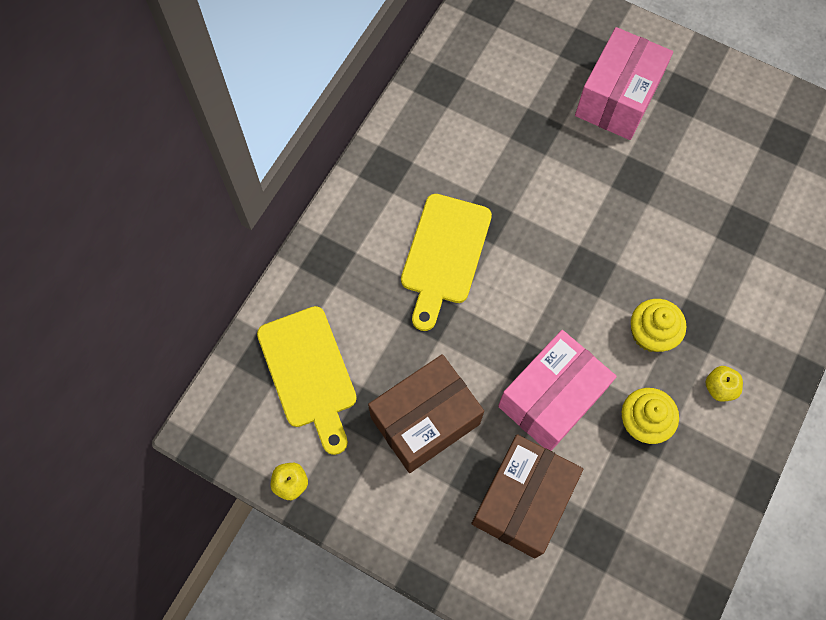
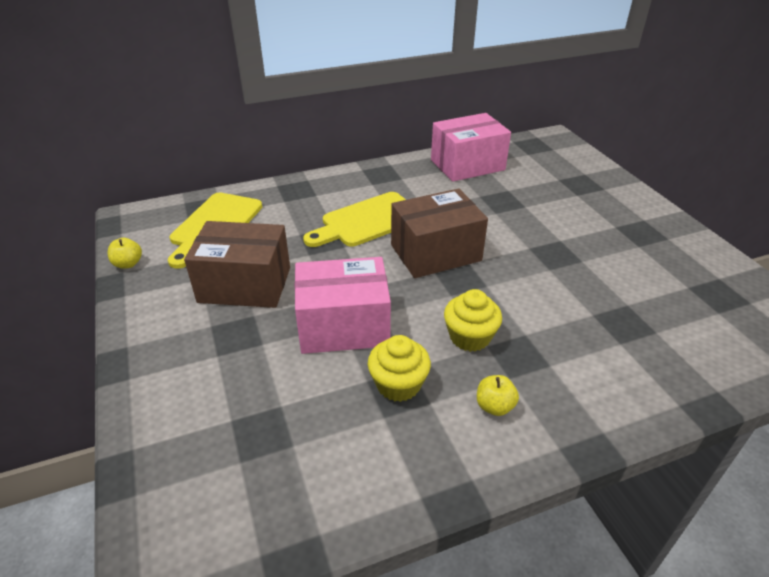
camera: 40 degrees right, 30 degrees down
brown box [471,434,583,558] -> brown box moved to [391,188,488,278]
pink box [575,27,673,140] -> pink box moved to [431,113,511,182]

